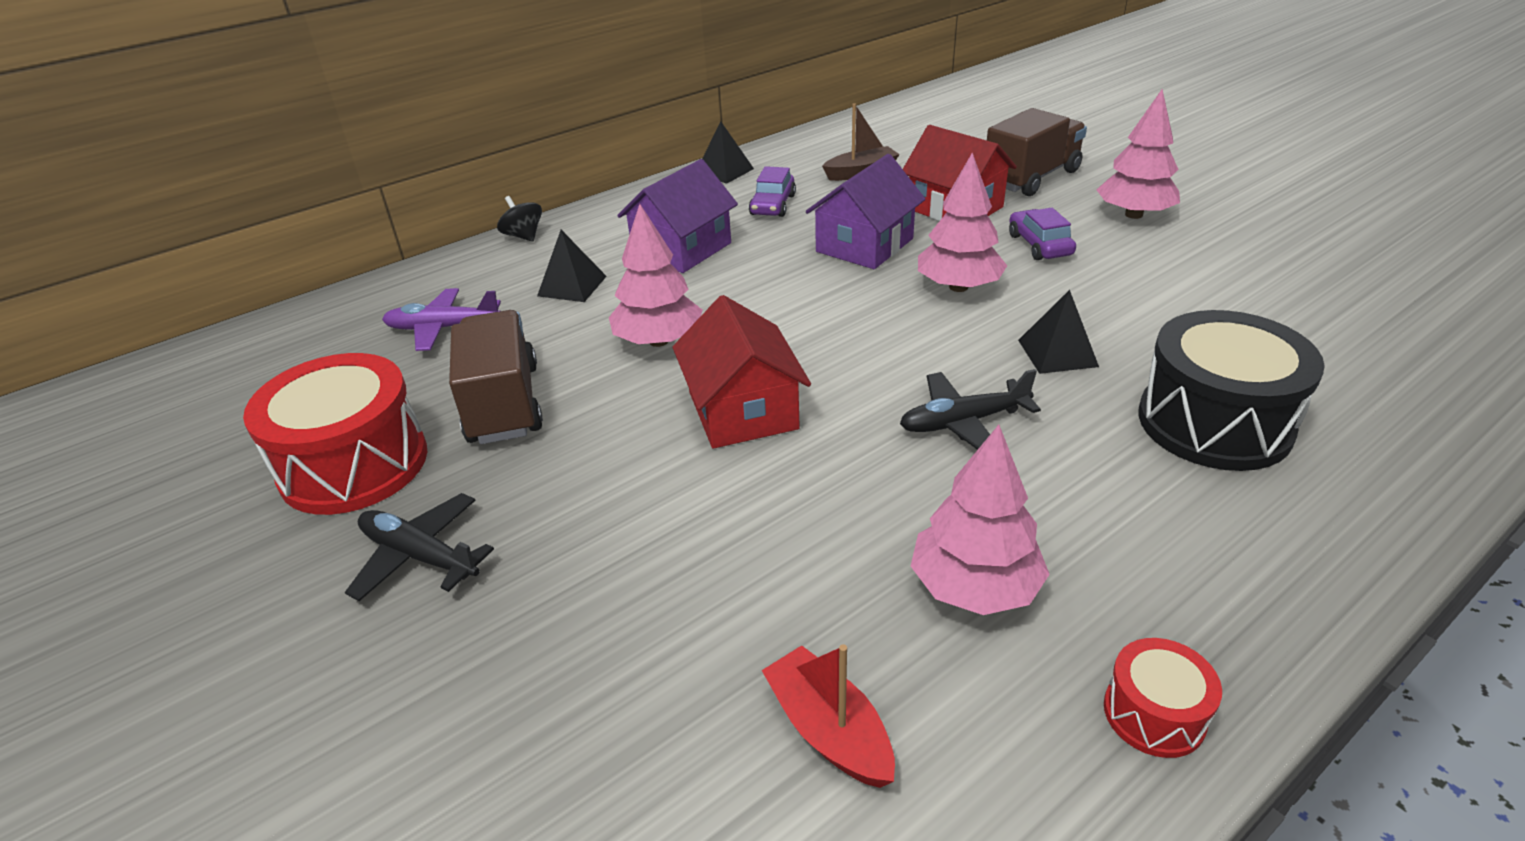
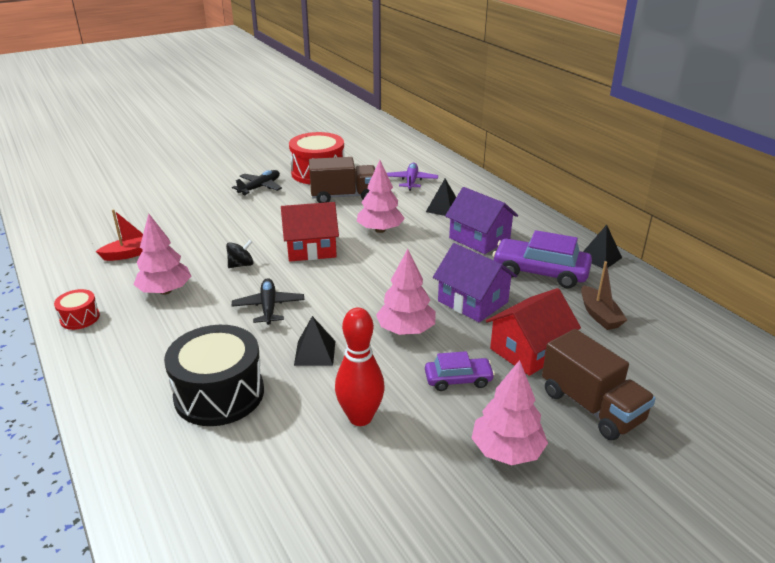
camera: 95 degrees right, 5 degrees down
black spinning top [497,196,542,242] -> black spinning top moved to [226,240,254,268]
purple car [749,166,796,217] -> purple car [492,230,592,288], size x1.75
none -> red bowling pin [335,307,385,426]

